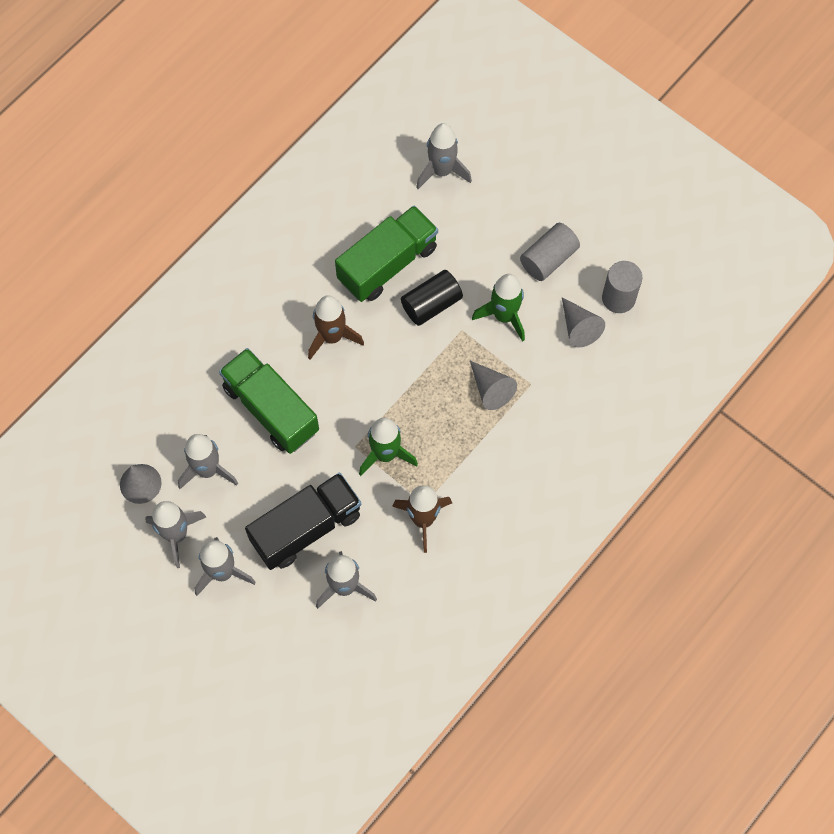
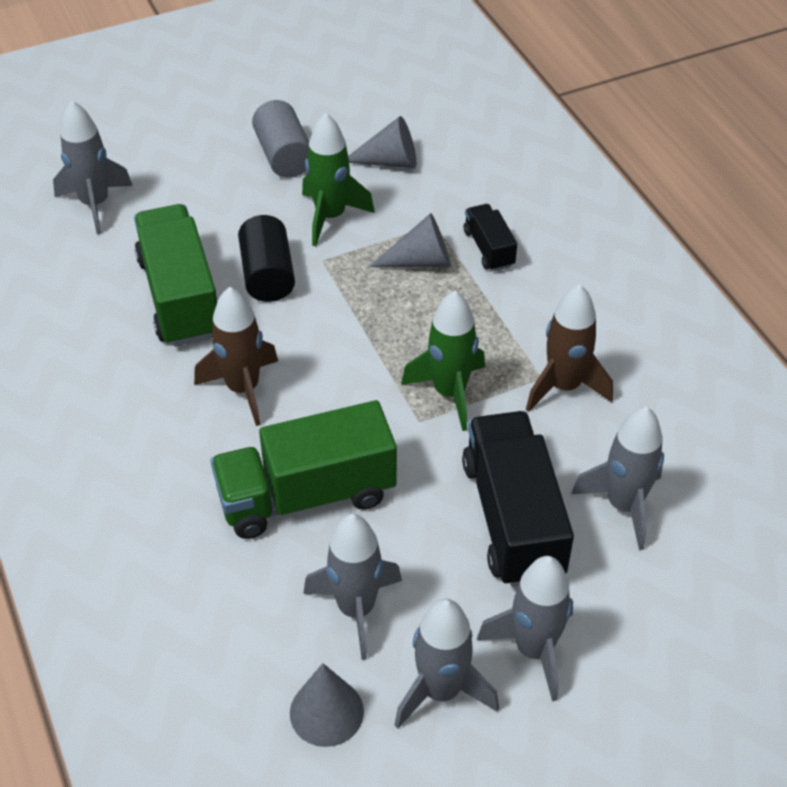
camera: 65 degrees left, 20 degrees down
grey cylinder [602,261,642,313] -> none
none -> black truck [464,204,517,271]

